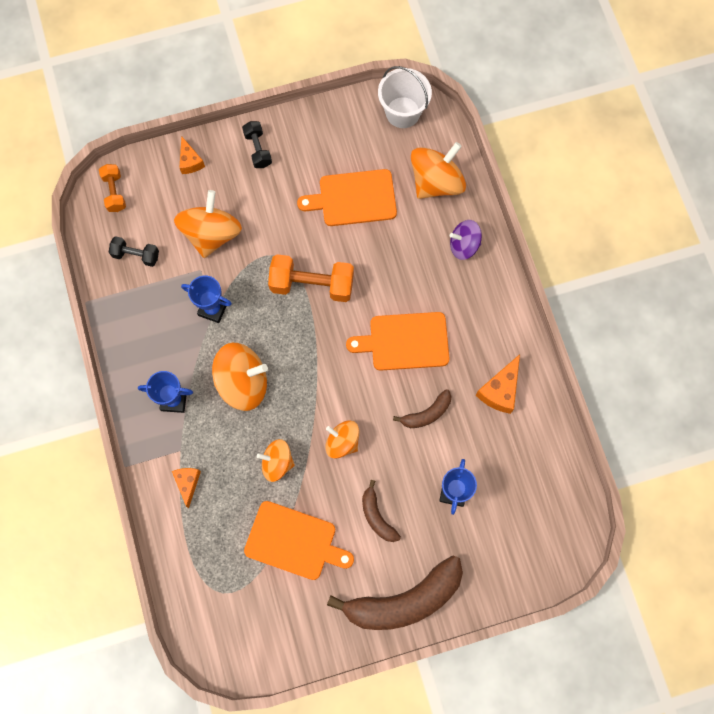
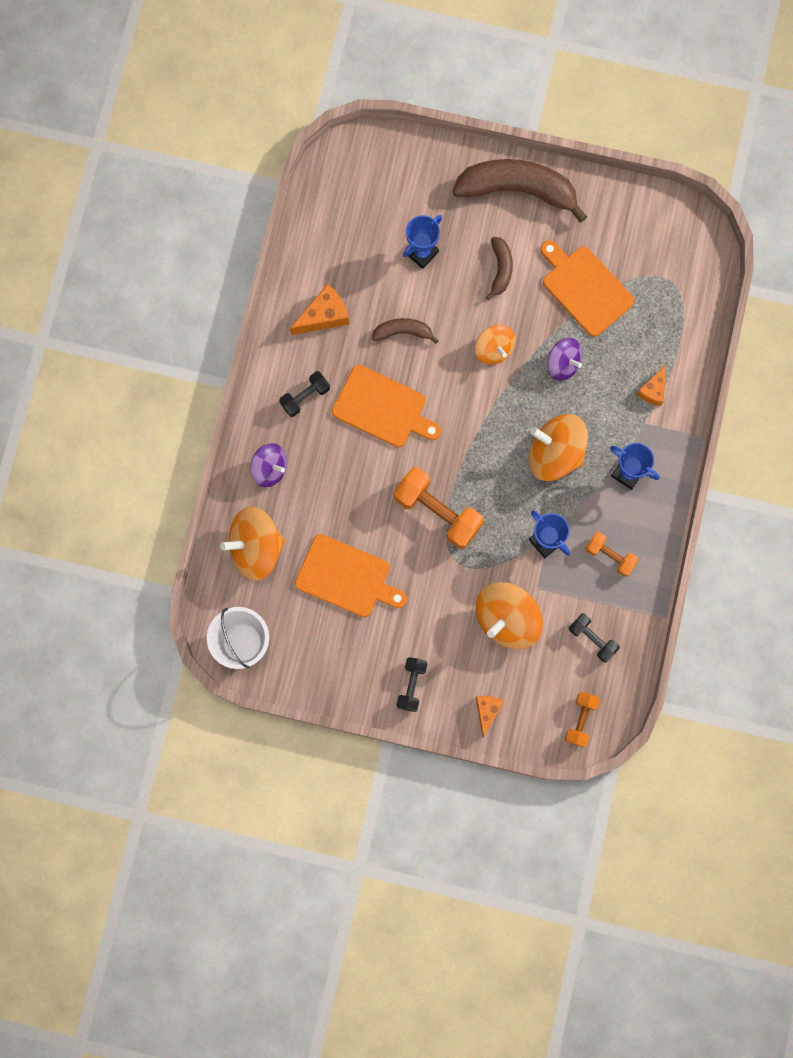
camera: 150 degrees left, 5 degrees up
orange spinning top [257,439,295,482] -> purple spinning top [548,338,582,381]
none -> black dumbbell [279,371,330,417]
none -> orange dumbbell [585,532,639,577]

